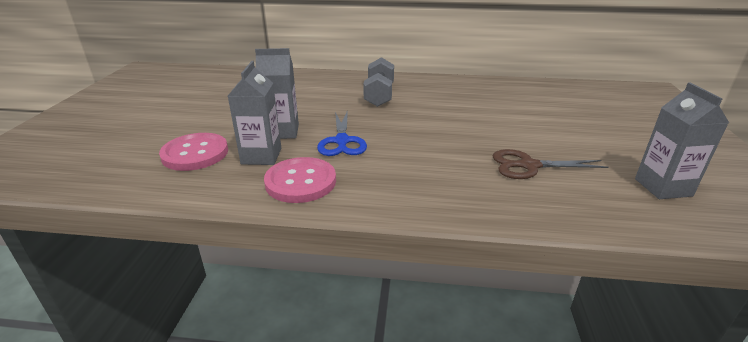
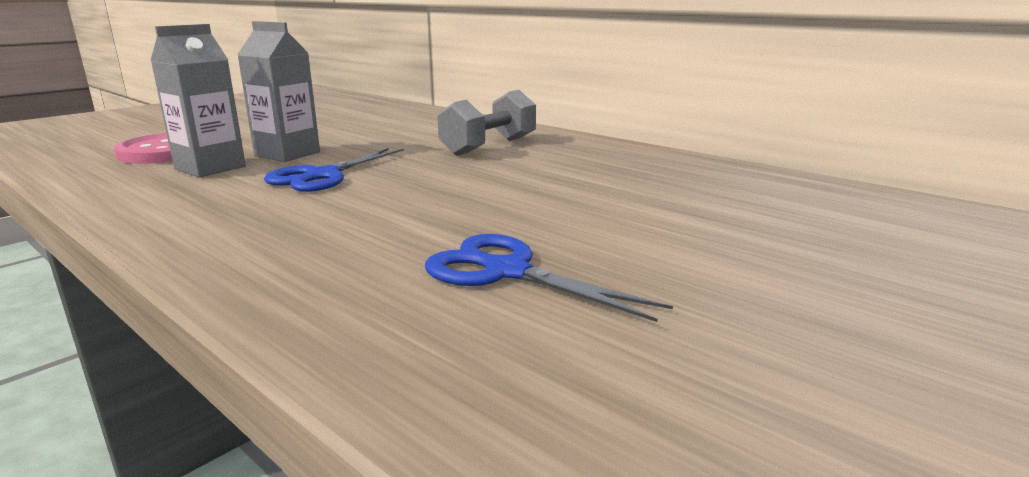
camera: 35 degrees right, 10 degrees down
pink button [264,157,336,203] -> none
brown scissors [493,149,609,179] -> blue scissors [425,234,673,322]
grey carton [635,82,729,199] -> none

